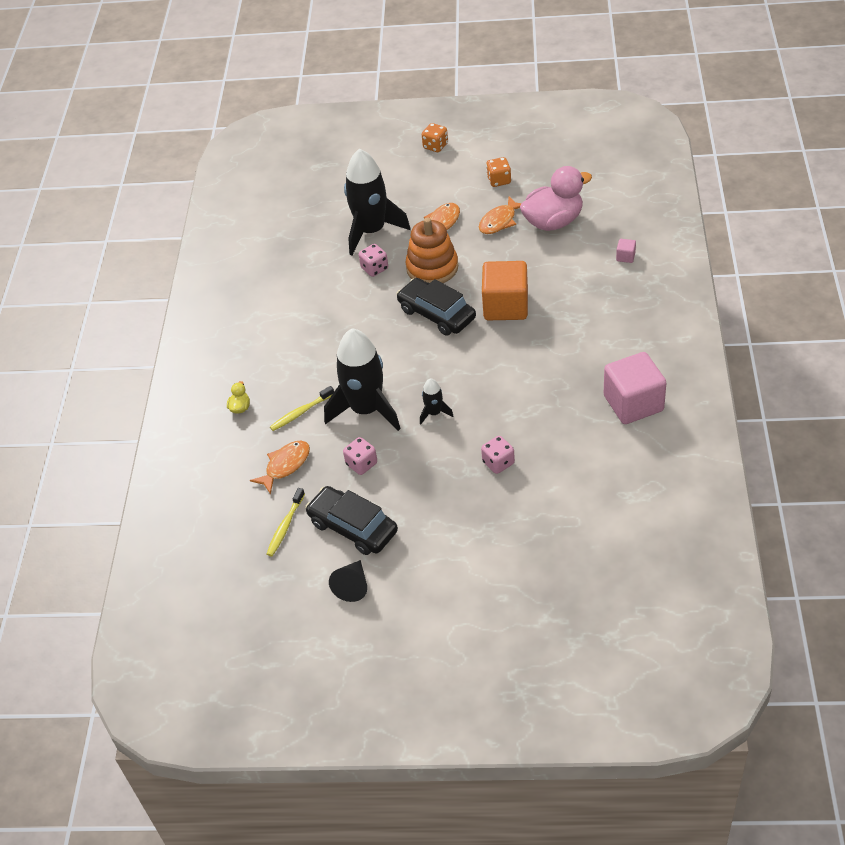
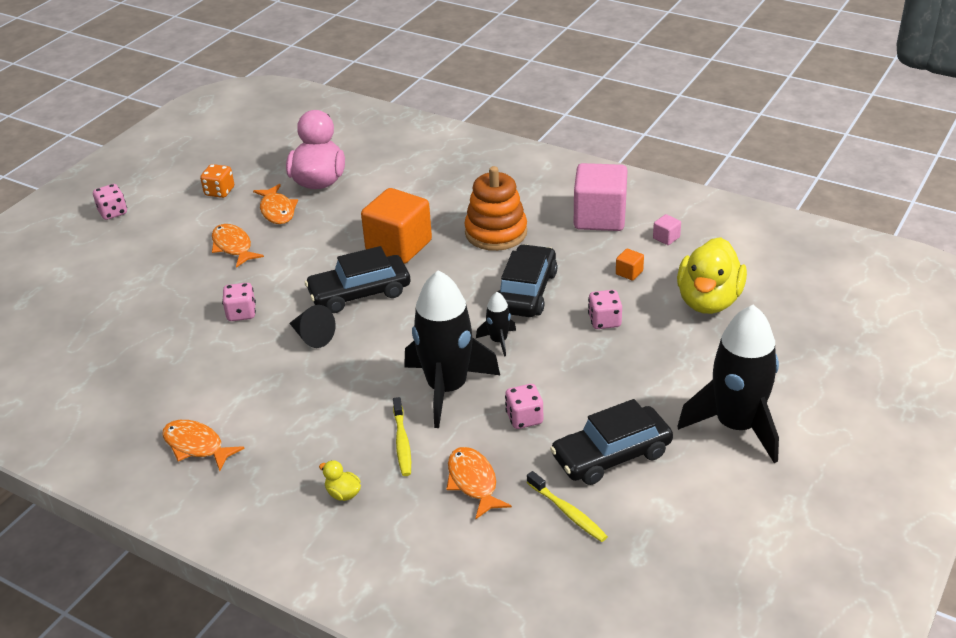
camera: 65 degrees left, 10 degrees down
black cone [329,560,367,602] -> black cone moved to [289,305,336,348]
black rocket [344,149,411,255] -> black rocket moved to [677,305,779,463]
orange stacking toy [406,218,458,283] -> orange stacking toy moved to [464,166,527,251]
orange dice [422,123,448,152] -> pink dice [93,184,127,220]
pink cube [616,239,636,263] -> pink cube moved to [653,214,681,245]
none -> orange fish [162,420,245,471]
none -> black car [498,244,558,317]
none -> orange cube [616,249,644,280]
none -> yellow duck [677,237,747,314]

